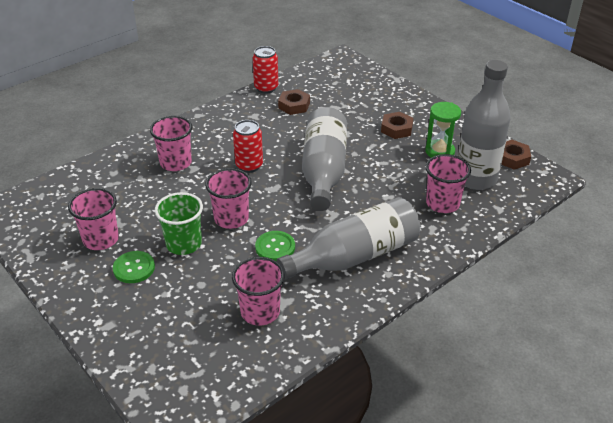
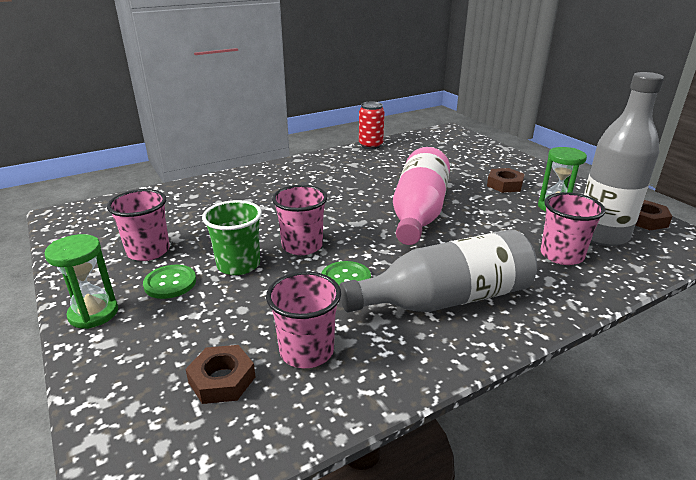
camera: 10 degrees right, 10 degrees down
pink cup [150,116,192,171] -> none
red can [233,120,263,173] -> none
brown nut [278,89,310,115] -> brown nut moved to [186,345,256,404]
grey bottle [302,107,347,211] -> pink bottle [393,147,450,245]
none -> green hourglass [44,234,118,329]

